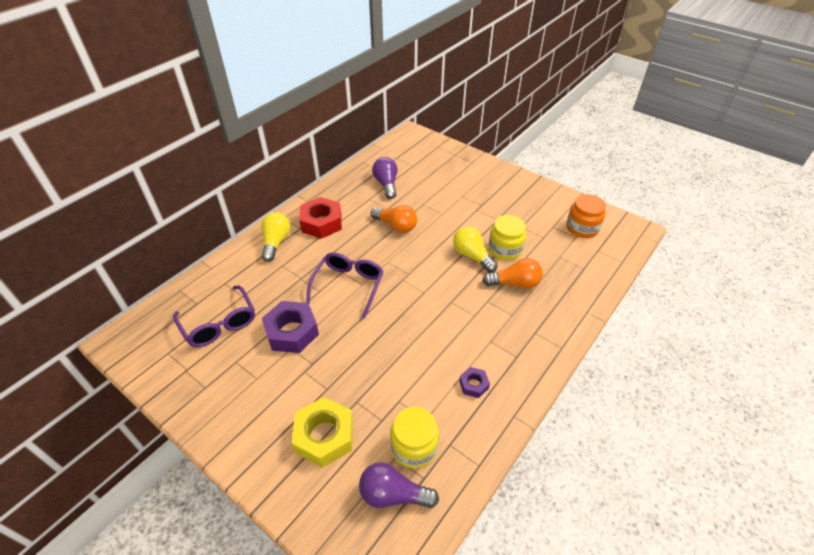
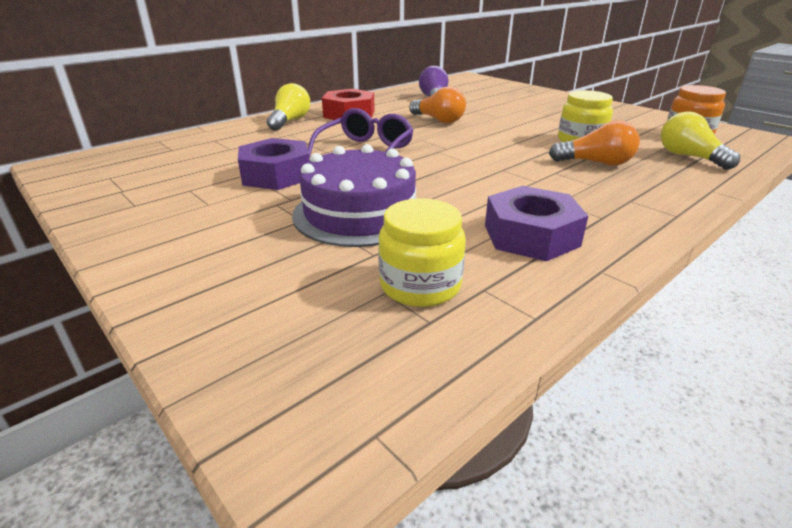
camera: 10 degrees right, 15 degrees down
purple glasses [173,285,255,347] -> none
yellow nut [292,397,353,468] -> none
purple light bulb [359,462,439,508] -> none
yellow light bulb [453,226,498,273] -> yellow light bulb moved to [661,111,740,170]
purple nut [459,367,490,398] -> purple nut [485,186,588,261], size x1.98
none -> purple cake [292,144,418,247]

